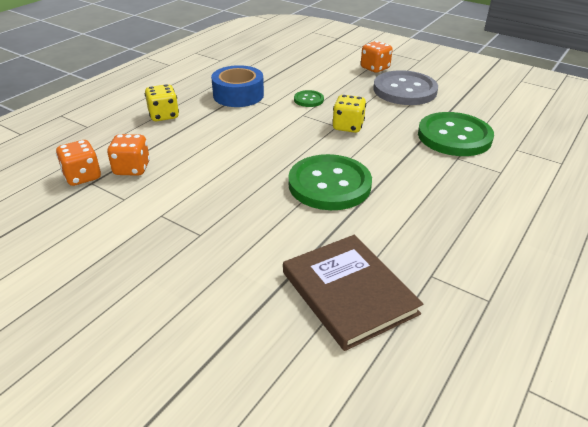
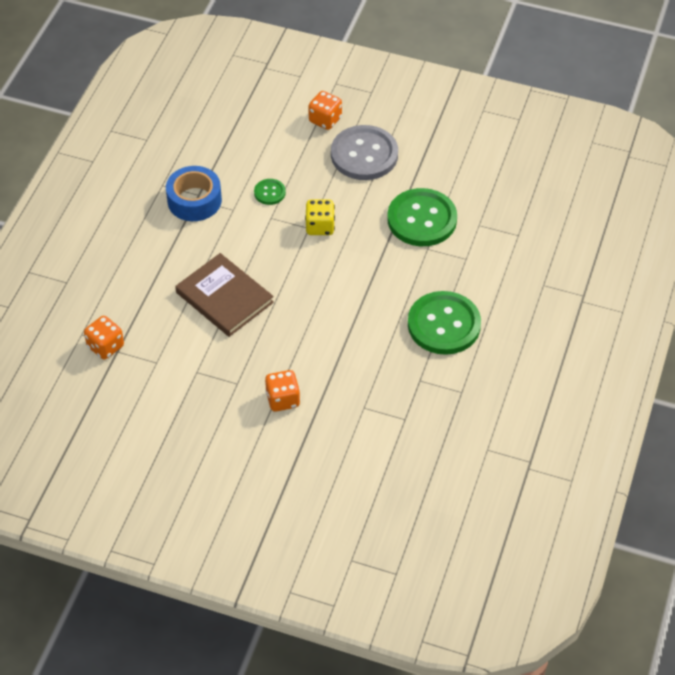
camera: 15 degrees left, 15 degrees up
orange dice [107,134,150,176] -> orange dice moved to [265,370,300,412]
yellow dice [145,84,179,121] -> none
brown book [283,235,423,351] -> brown book moved to [175,253,274,337]
green button [288,154,372,210] -> green button moved to [408,291,481,355]

